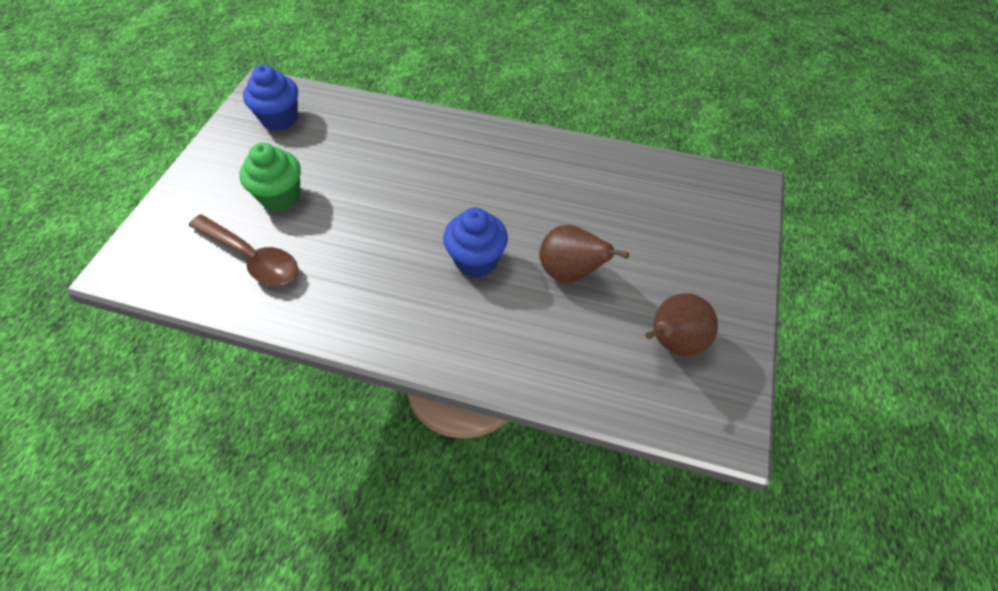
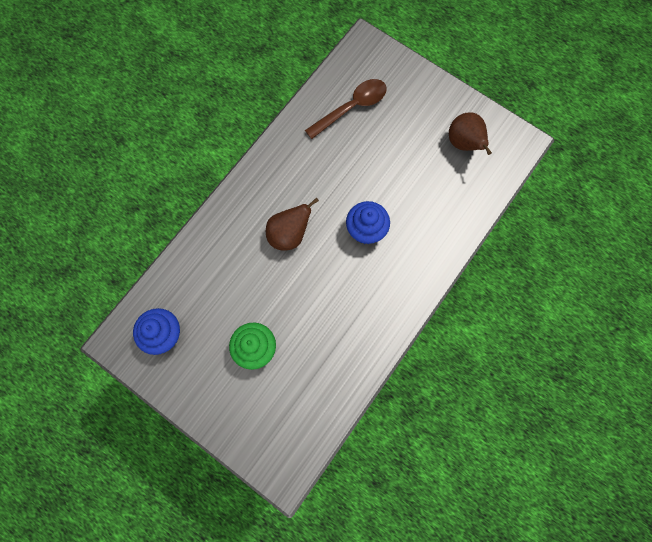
camera: 70 degrees left, 20 degrees up
brown spoon [189,214,298,286] -> brown spoon moved to [305,79,387,139]
brown pear [539,225,629,283] -> brown pear moved to [266,197,319,251]

